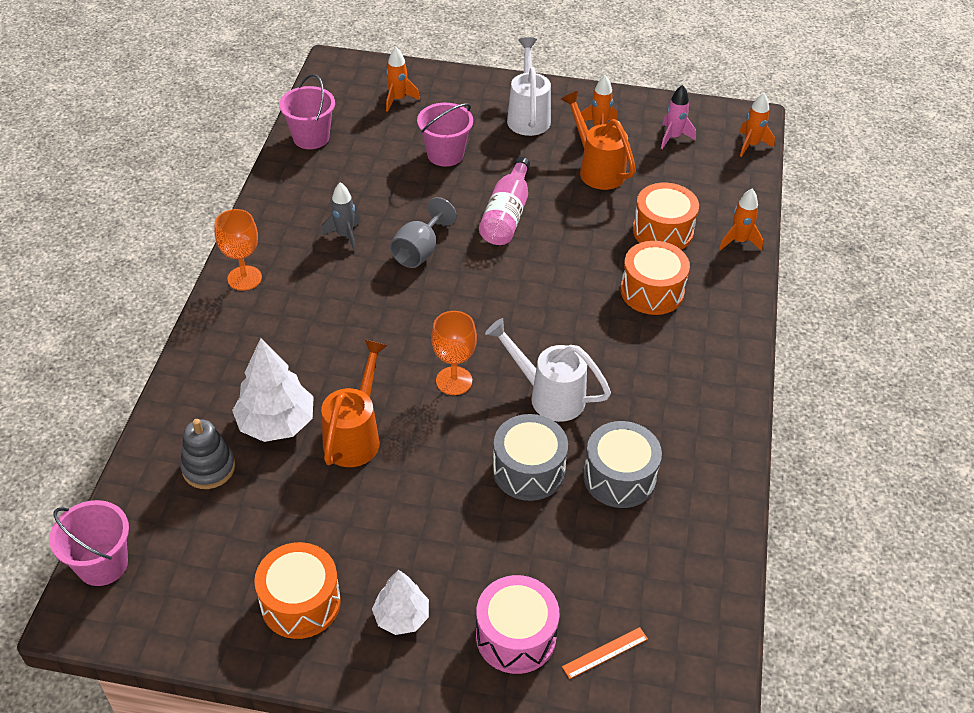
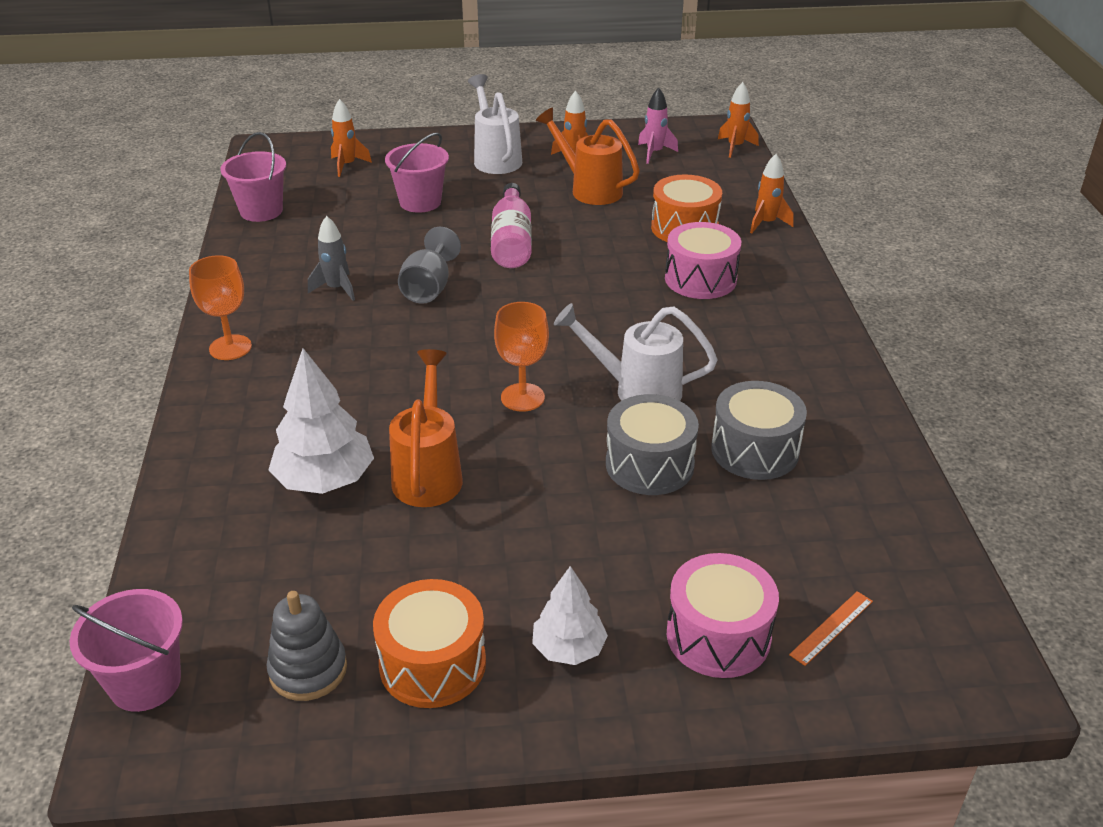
camera: 15 degrees left, 10 degrees down
grey stacking toy [180,419,235,489] -> grey stacking toy moved to [267,591,347,701]
orange drum [621,241,690,315] -> pink drum [665,222,741,299]

